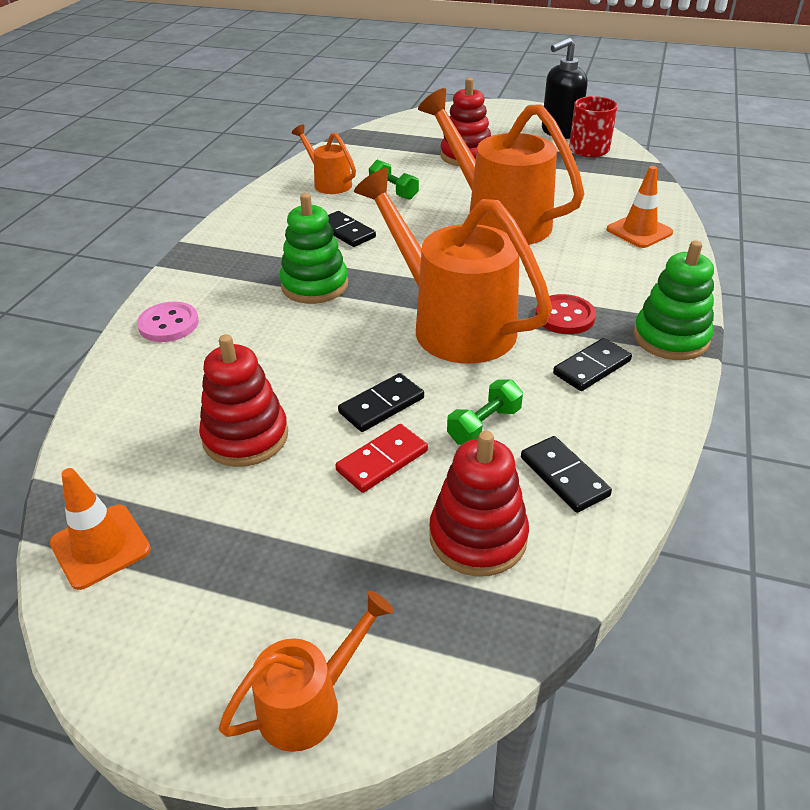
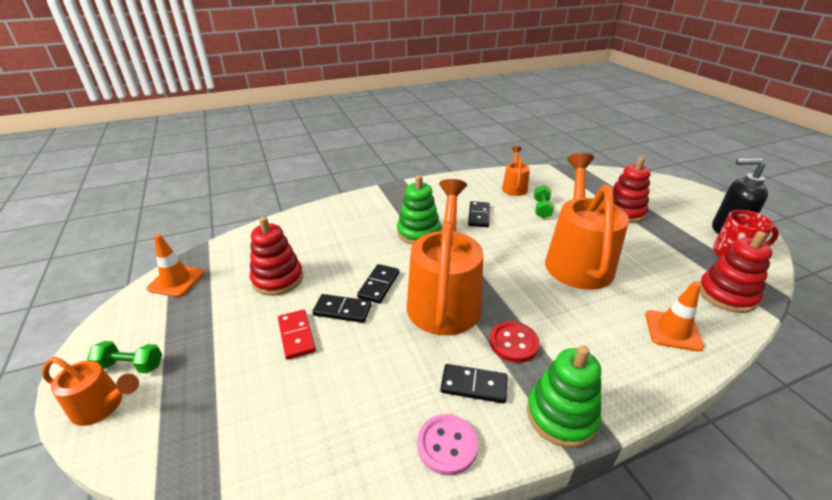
camera: 50 degrees right, 5 degrees down
pink button [137,302,199,342] -> pink button moved to [417,414,478,476]
red domino [335,424,428,493] -> red domino turned 60 degrees clockwise [278,309,316,360]
red stacking toy [429,431,529,577] -> red stacking toy moved to [699,231,772,313]
green dumbbell [447,379,523,445] -> green dumbbell moved to [87,341,162,373]
black domino [521,436,612,513] -> black domino moved to [357,264,399,304]

